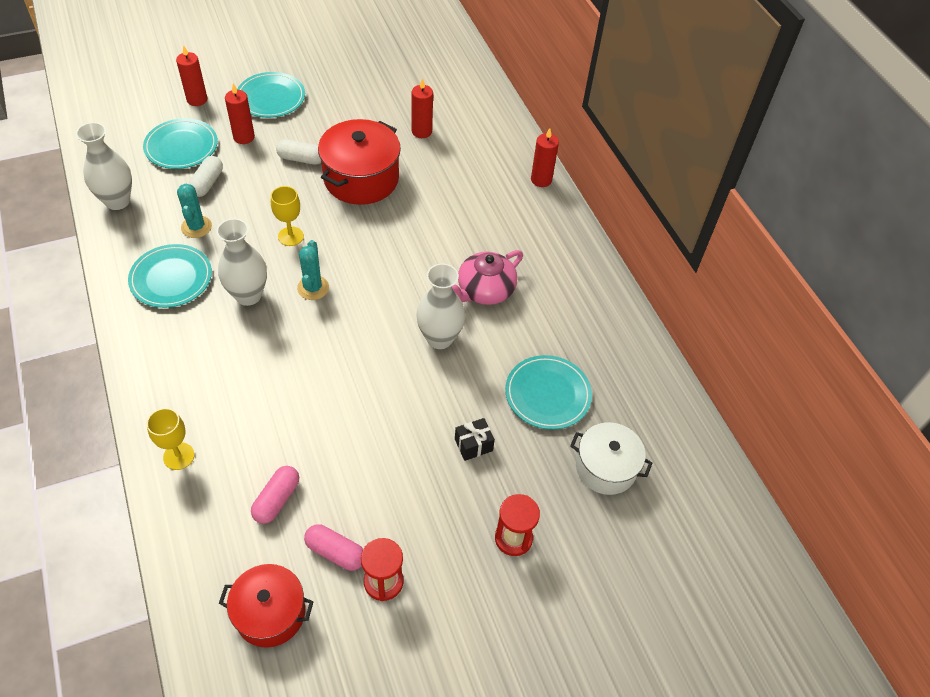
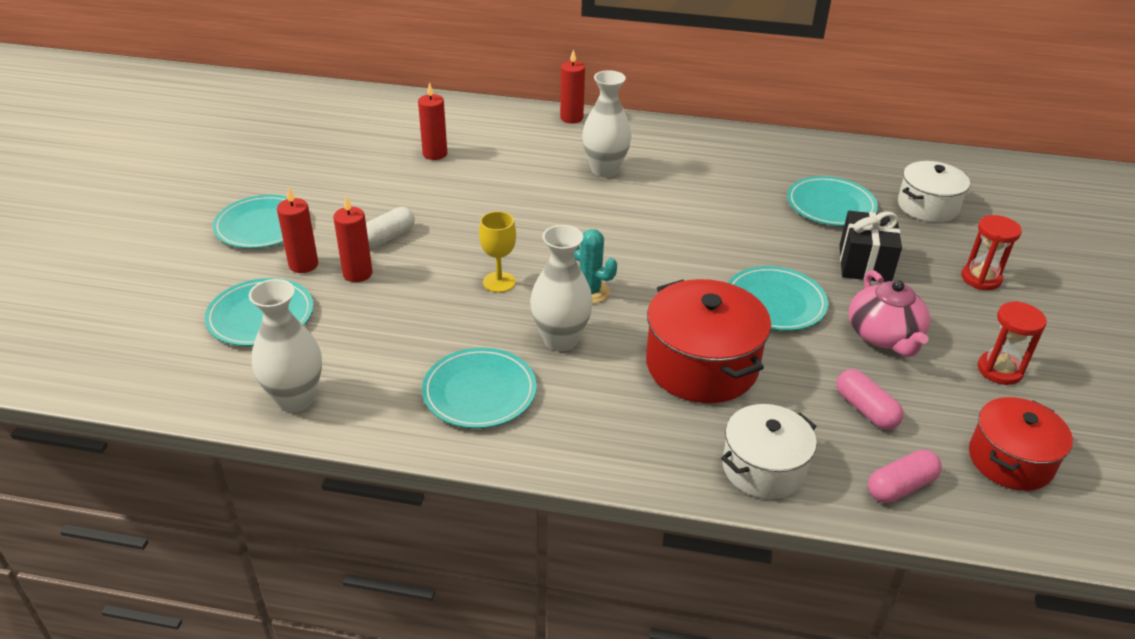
camera: 55 degrees left, 15 degrees down
yellow goblet [147,408,194,470] -> white pot [721,404,817,499]
red candle [176,45,207,106] -> red candle moved to [333,196,372,282]
turquoise cactus [177,184,212,238] -> none
white capsule [188,156,223,197] -> none
pink capsule [304,524,363,571] -> pink capsule moved to [868,450,942,503]
red pot [318,119,401,205] -> red pot moved to [646,279,771,403]
white vase [416,263,465,349] -> white vase moved to [582,70,632,177]
pink teapot [452,250,523,305] -> pink teapot moved to [849,270,931,357]
black gift [455,418,495,461] -> black gift [840,211,902,282], size x1.69
none -> turquoise plate [728,266,828,331]

